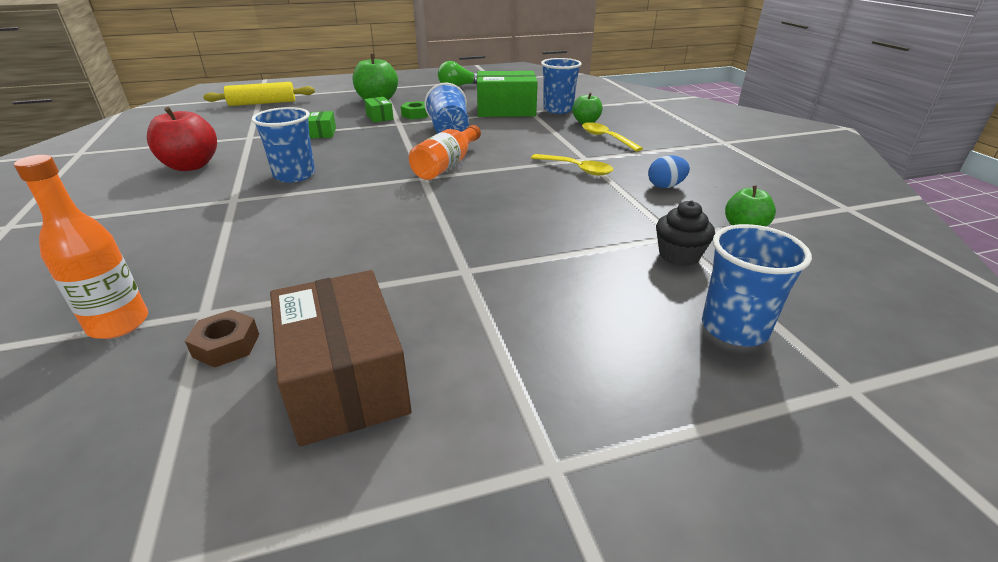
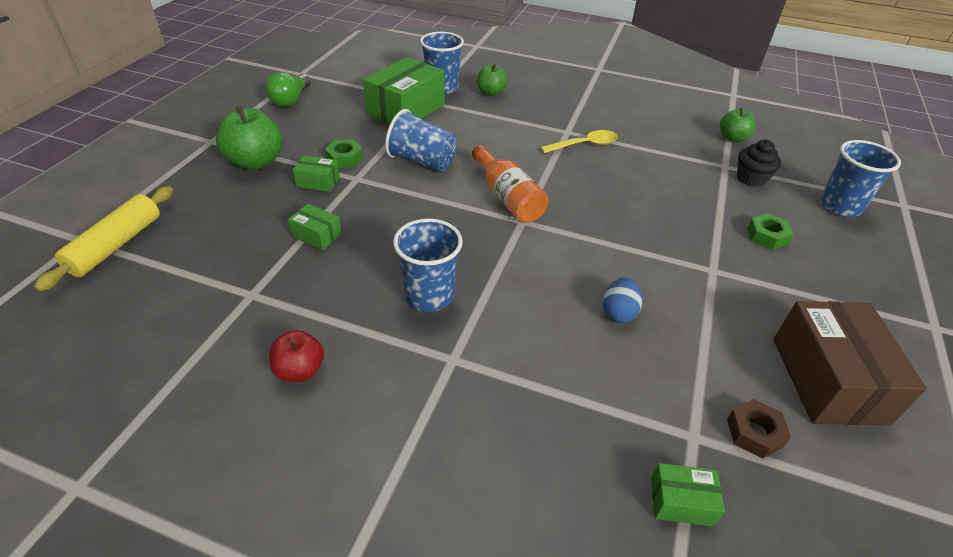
camera: 55 degrees left, 10 degrees up
orange bottle [14,155,148,339] -> green box [651,463,725,526]
red apple [147,107,217,171] -> red apple [269,330,324,382], size x0.60
brown box [270,270,412,446] -> brown box turned 75 degrees clockwise [773,301,927,425]
yellow spoon [582,122,643,152] -> none
blue egg [648,155,690,188] -> blue egg moved to [603,277,642,323]
none -> green nut [747,213,794,250]

